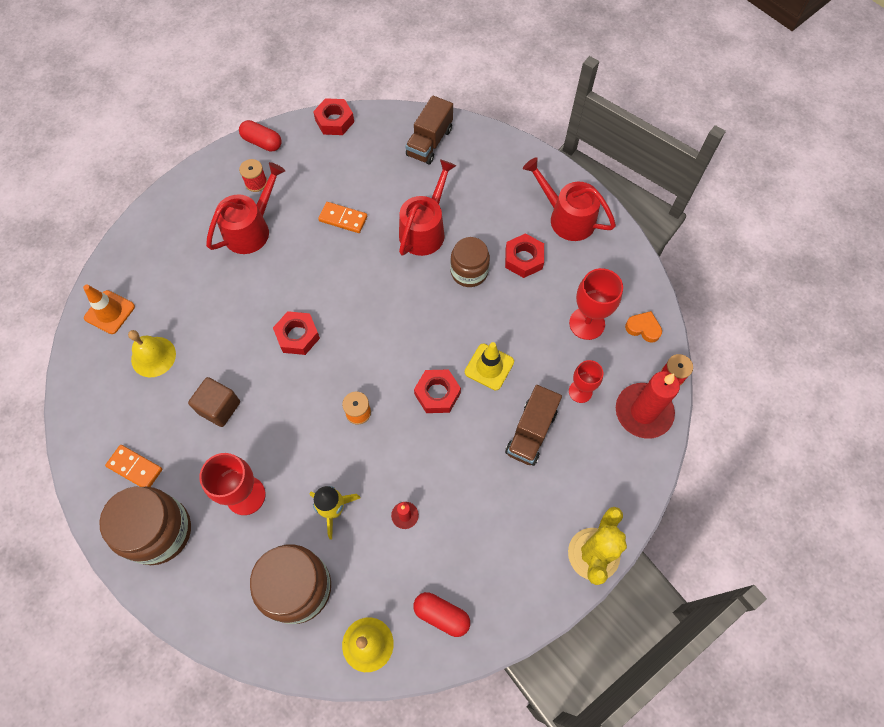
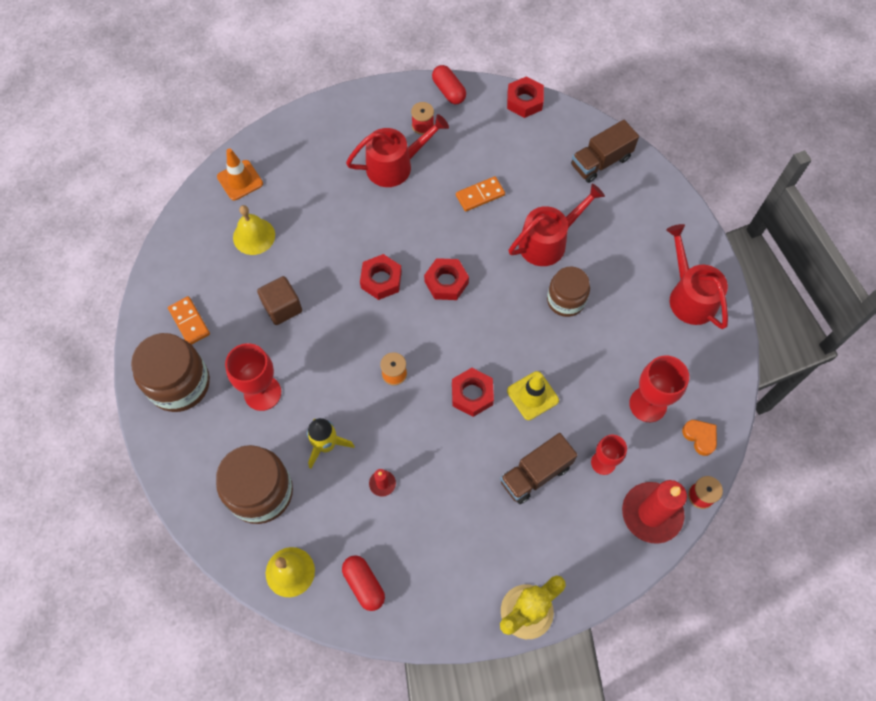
camera: 30 degrees right, 0 degrees up
orange domino [318,202,367,233] -> orange domino turned 75 degrees counterclockwise [456,176,505,212]
red nut [505,233,544,278] -> red nut moved to [424,258,469,300]

